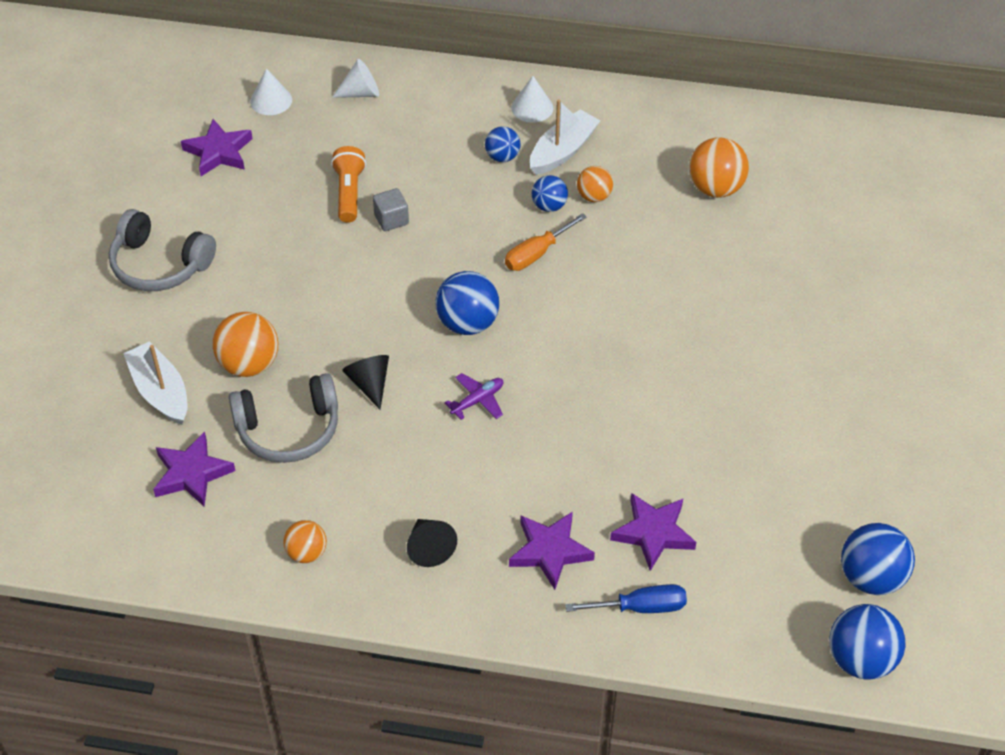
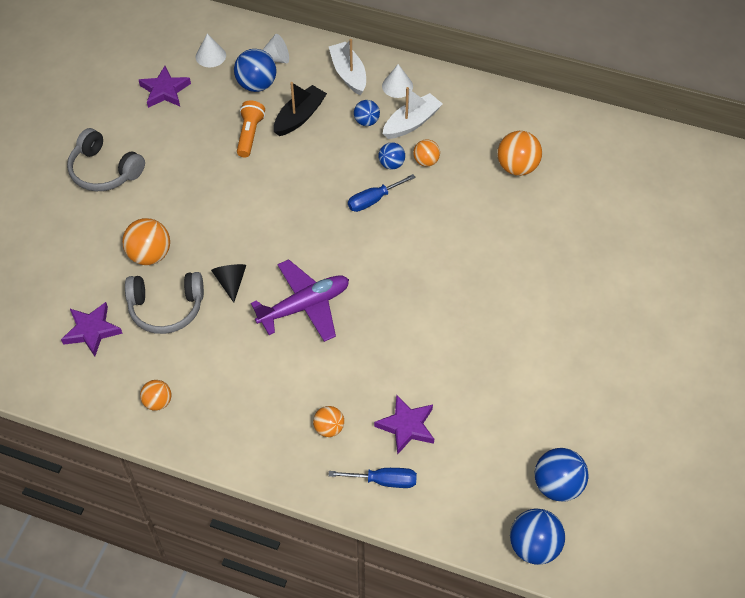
camera: 10 degrees right, 5 degrees up
white boat [123,341,188,425] -> white boat moved to [329,39,366,95]
grey cube [373,188,409,231] -> none
black cone [407,519,457,567] -> none
blue ball [435,271,499,335] -> blue ball moved to [234,49,276,92]
purple plane [445,373,504,420] -> purple plane [251,259,349,342], size x2.13
orange screwdriver [505,213,587,271] -> blue screwdriver [348,174,416,212]
purple star [509,512,595,590] -> orange ball [313,406,344,437]
none -> black boat [274,82,327,136]

